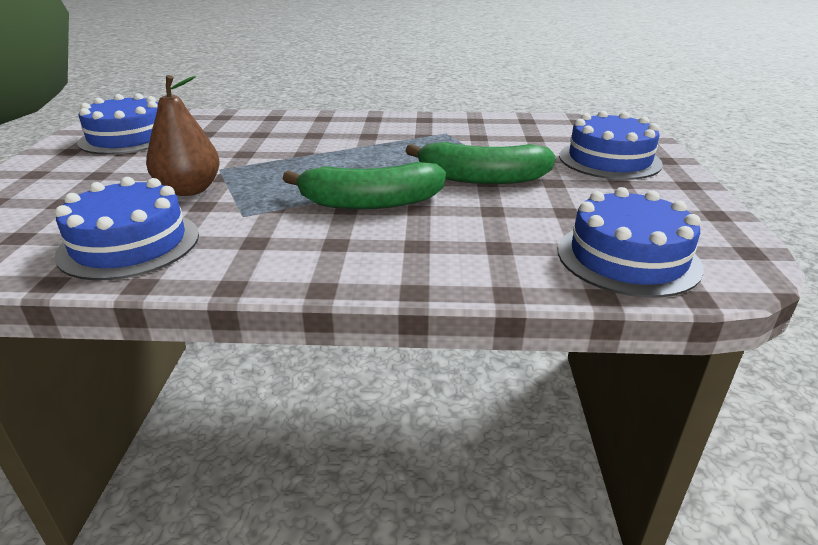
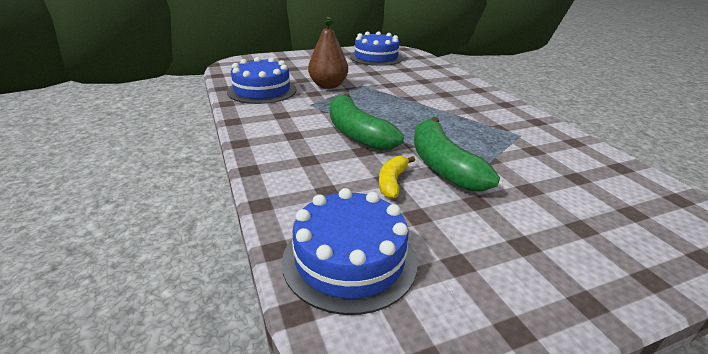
camera: 65 degrees right, 0 degrees up
blue cake [559,110,663,180] -> none
none -> yellow banana [379,156,415,199]

